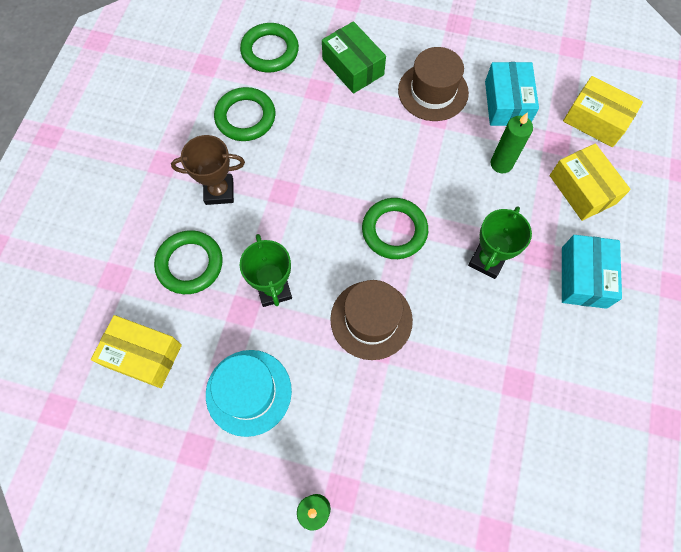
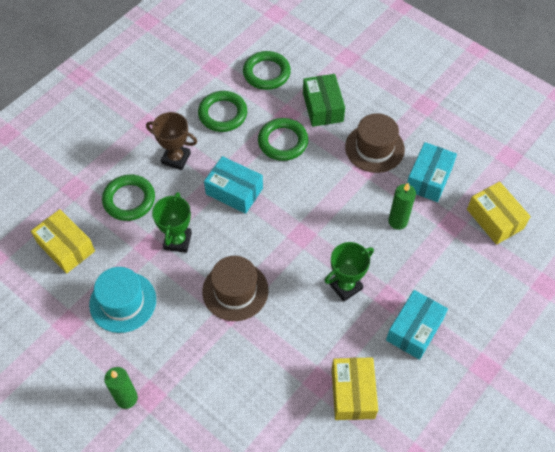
camera: 25 degrees right, 10 degrees down
green ring [362,198,428,259] -> green ring moved to [258,118,308,161]
yellow box [550,144,631,221] -> yellow box moved to [332,357,378,420]
none -> turquoise box [204,156,263,214]

